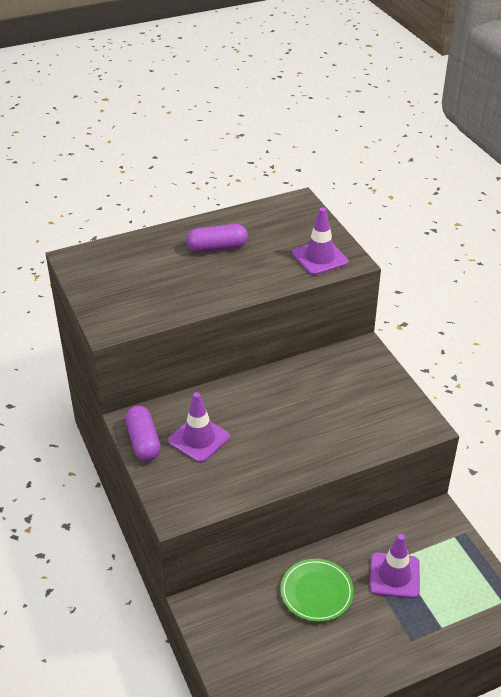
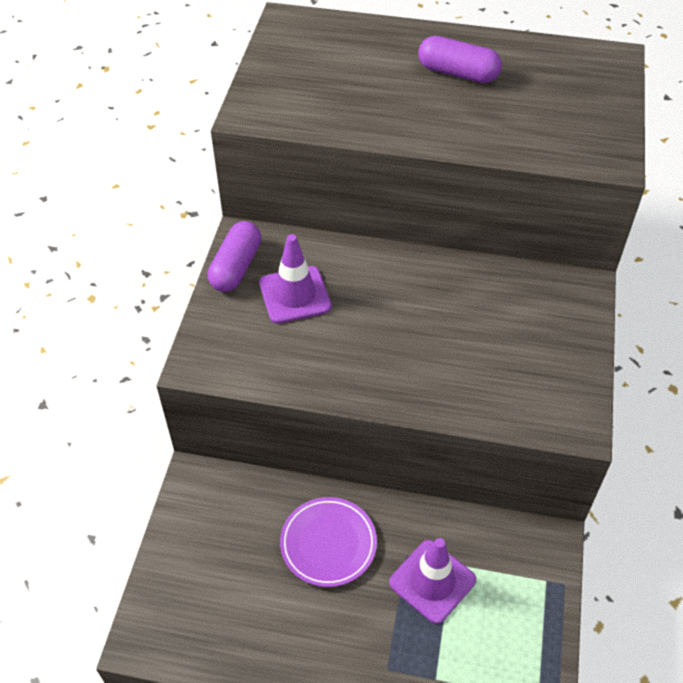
camera: 35 degrees right, 10 degrees up
green plate [280,559,354,622] -> purple plate [280,497,377,587]
purple traffic cone [292,207,348,275] -> none

